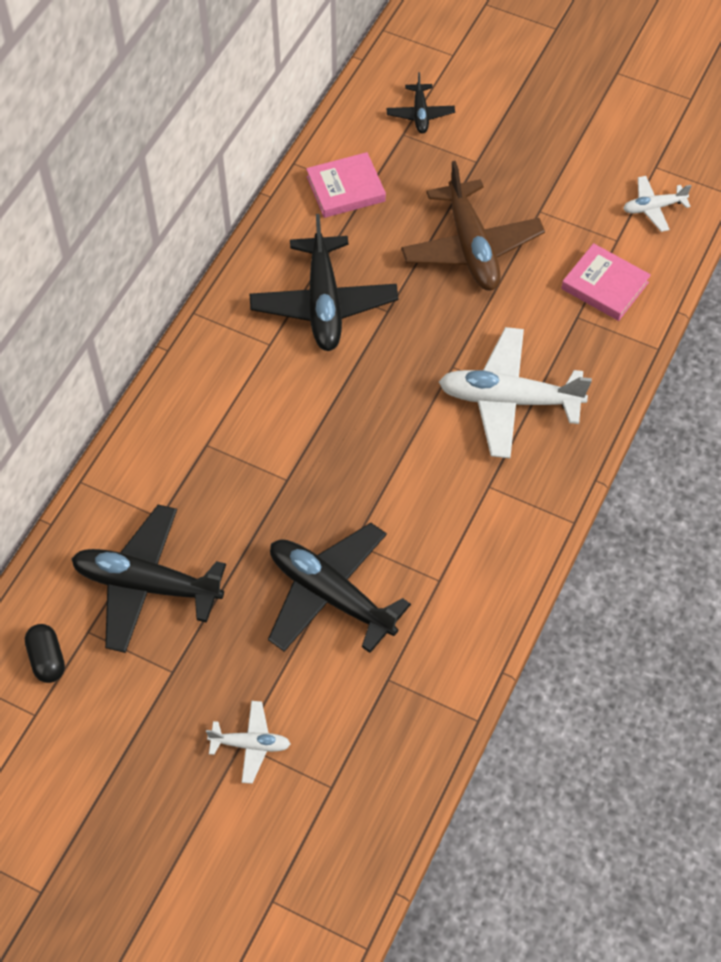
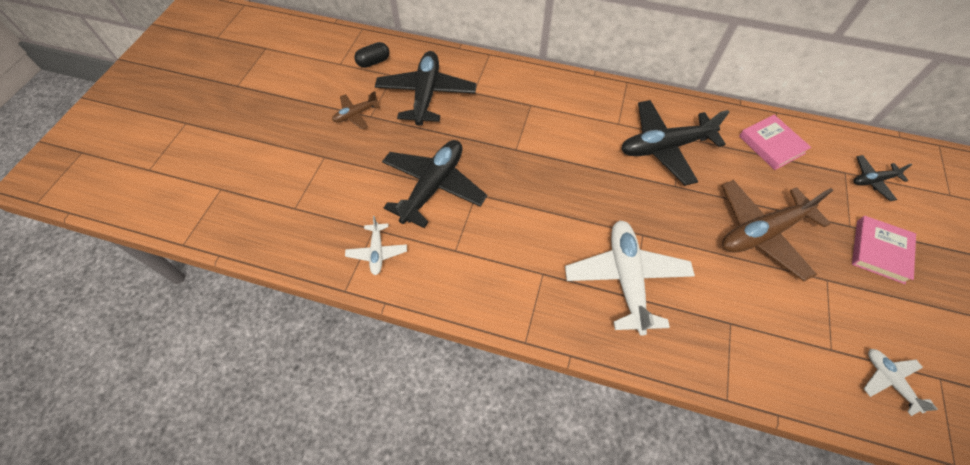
camera: 80 degrees right, 0 degrees up
white plane [206,701,290,784] -> white plane moved to [345,216,407,275]
pink book [561,243,651,321] -> pink book moved to [852,216,916,284]
none -> brown plane [332,91,380,129]

